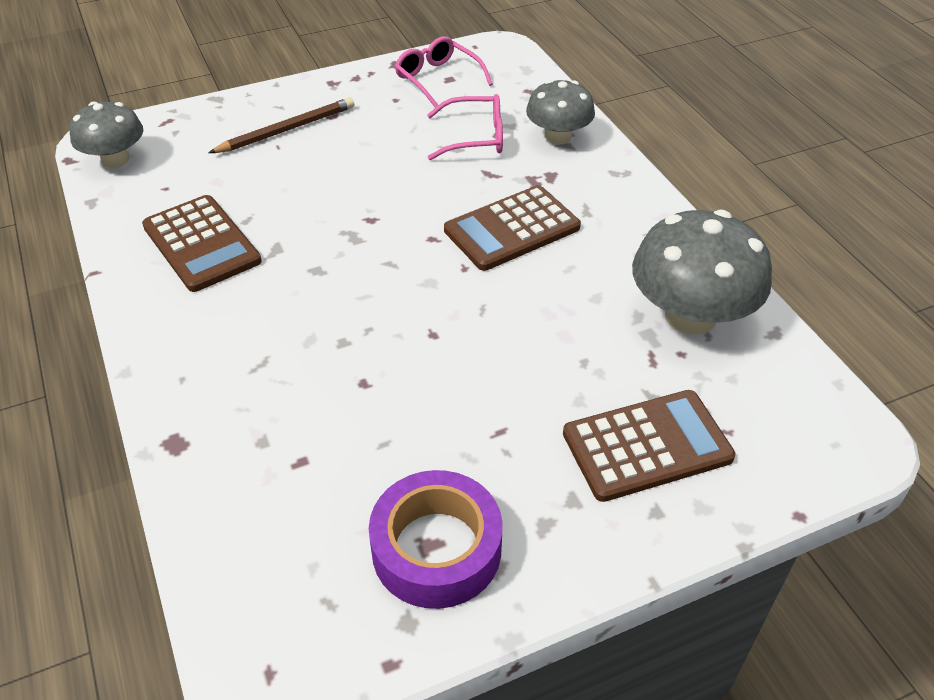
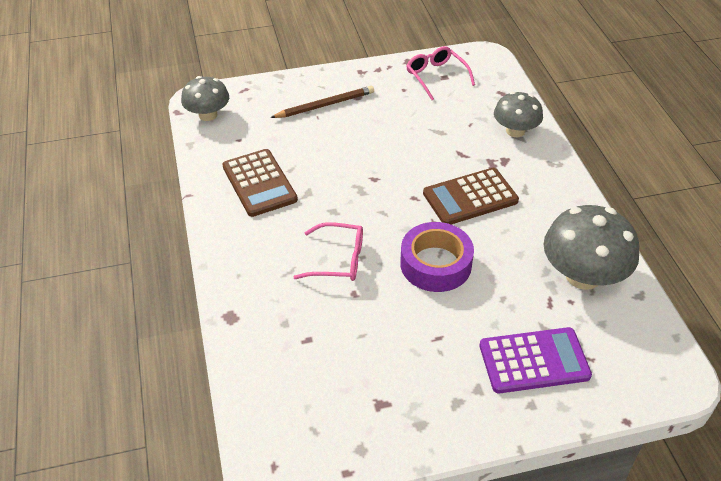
camera: 10 degrees right, 0 degrees up
purple tape [369,470,503,609] -> purple tape moved to [400,222,474,292]
pink glasses [427,94,503,160] -> pink glasses moved to [293,222,363,281]
brown calculator [563,390,735,502] -> purple calculator [479,327,592,393]

